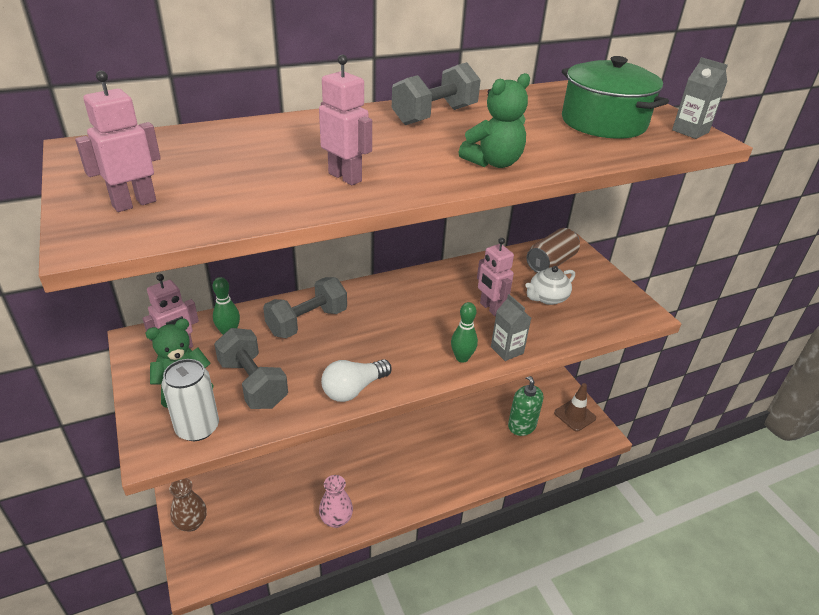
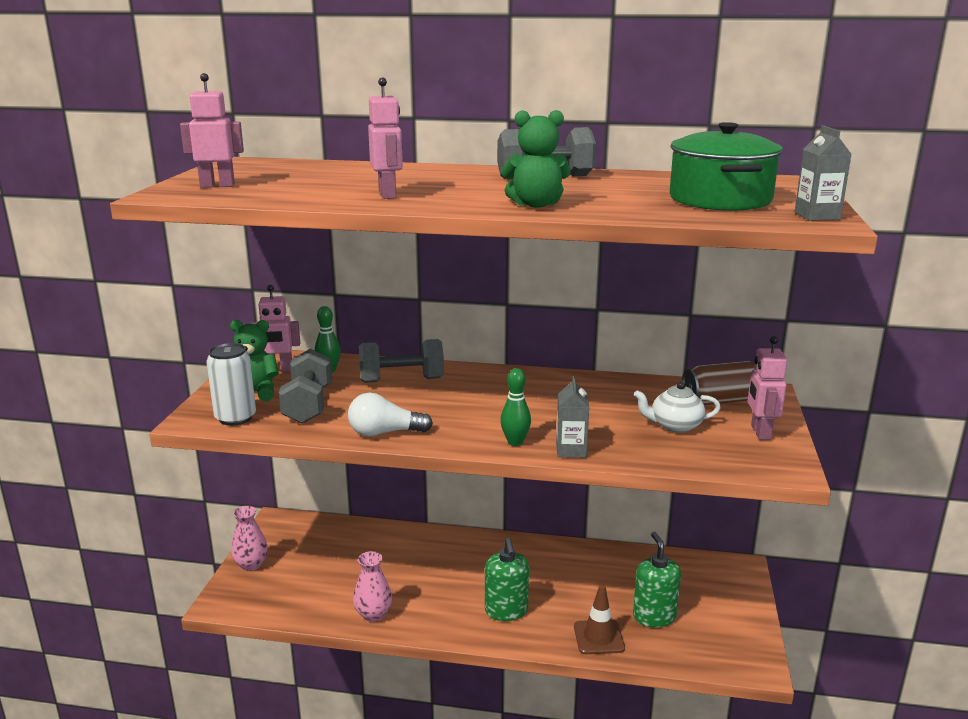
camera: 35 degrees right, 15 degrees down
brown vase [169,478,207,532] -> pink vase [231,506,268,571]
pink robot [477,238,514,316] -> pink robot moved to [748,336,788,440]
brown traffic cone [554,383,596,432] -> brown traffic cone moved to [574,585,625,654]
none -> green soap dispenser [485,538,529,621]

